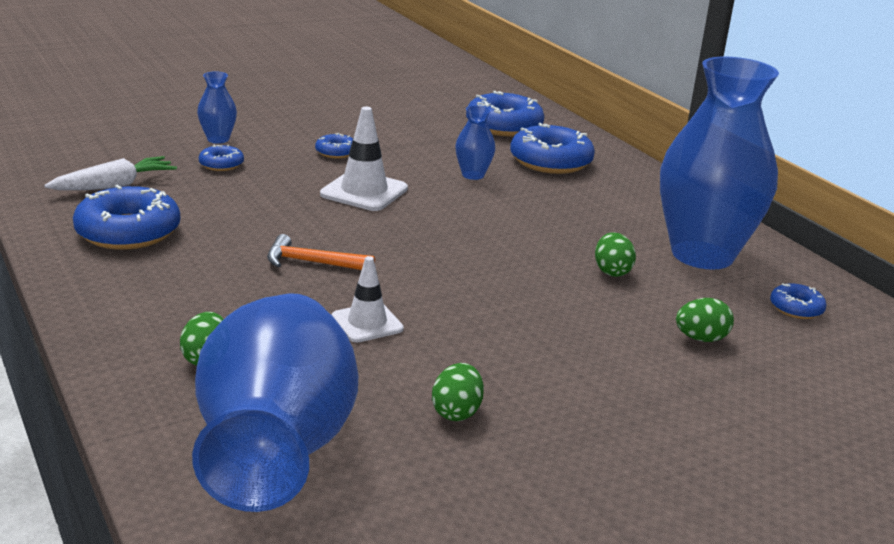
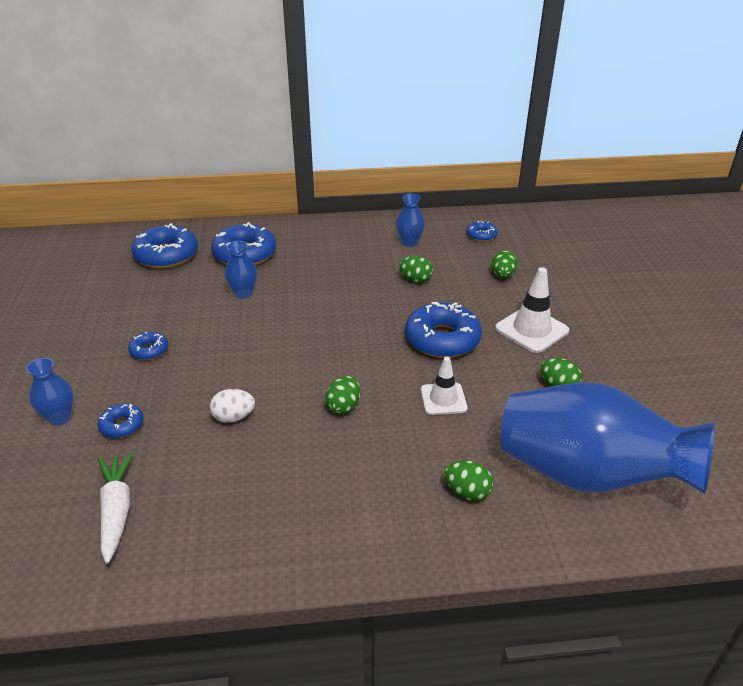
camera: 65 degrees left, 10 degrees up
blue donut [73,185,181,250] -> blue donut moved to [405,302,482,358]
orange hammer [267,234,375,270] -> green egg [325,376,361,414]
white traffic cone [320,107,408,211] -> white traffic cone moved to [495,267,569,353]
blue vase [660,57,779,270] -> blue vase [396,193,425,247], size x0.41
none -> white egg [210,389,255,423]

